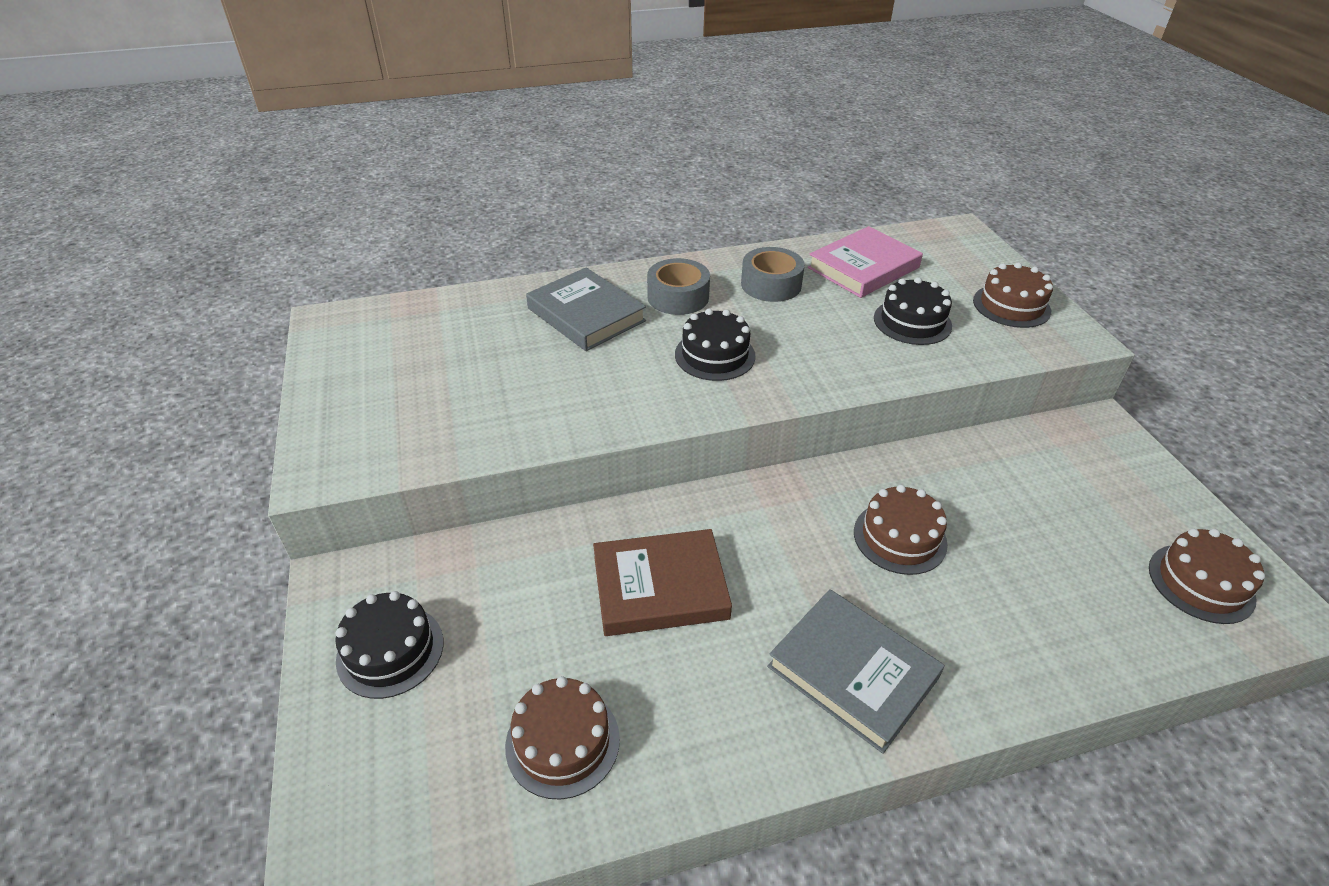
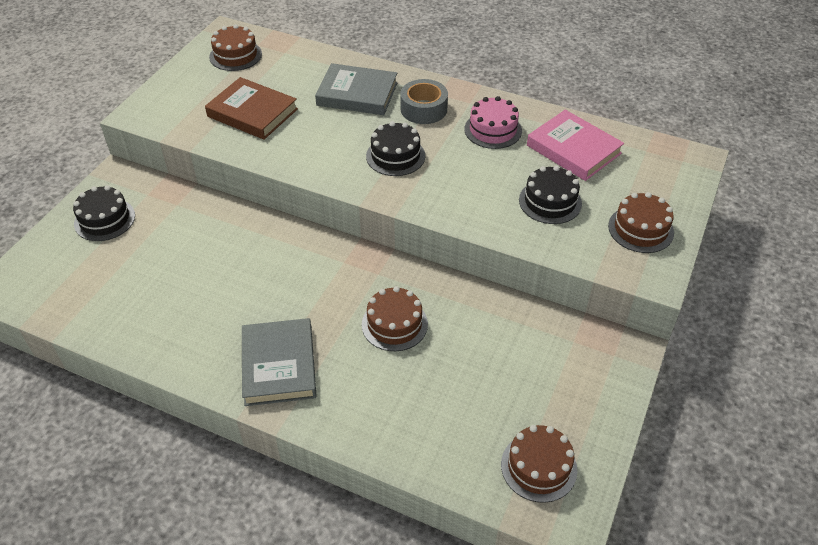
camera: 40 degrees right, 5 degrees up
brown cake [505,676,620,799] -> brown cake moved to [209,24,262,71]
grey book [526,267,646,351] -> grey book turned 75 degrees counterclockwise [315,63,398,115]
brown book [593,529,732,636] -> brown book moved to [205,77,298,140]
grey tape [741,247,805,302] -> pink cake [464,96,522,149]
pink book [808,226,923,298] -> pink book turned 45 degrees clockwise [527,110,624,181]

